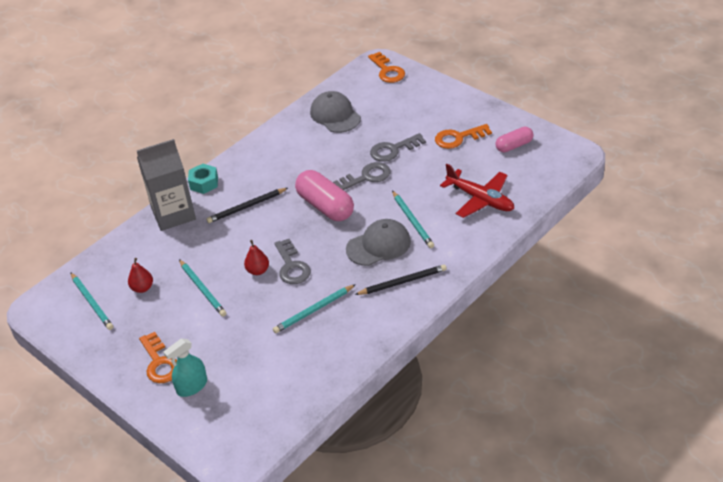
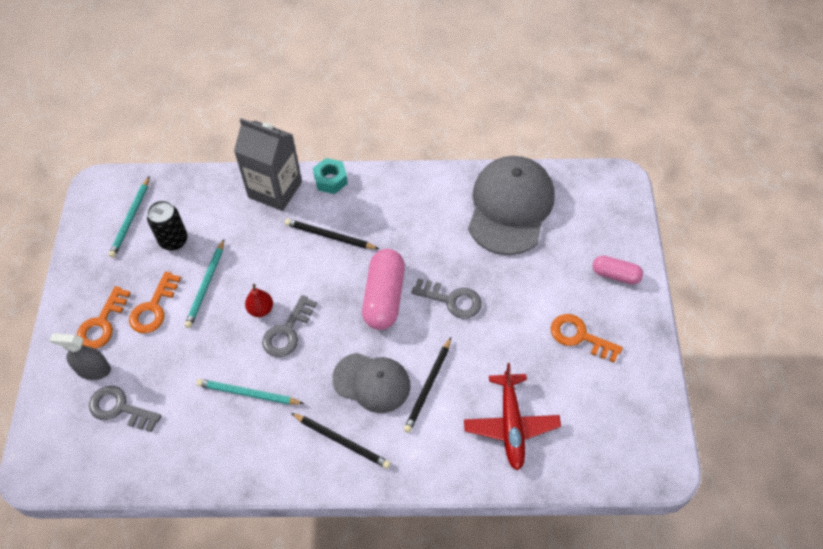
camera: 45 degrees right, 15 degrees up
red pear [128,258,153,293] -> black can [147,200,188,251]
turquoise spray bottle [163,338,207,397] -> grey spray bottle [50,333,111,380]
grey cap [310,91,361,133] -> grey cap [468,156,555,255], size x1.60
orange key [368,52,405,83] -> orange key moved to [129,271,181,333]
grey key [370,133,426,162] -> grey key moved to [89,386,161,432]
turquoise pencil [392,191,434,248] -> black pencil [404,337,451,433]
pink capsule [495,127,534,153] -> pink capsule moved to [593,256,643,284]

